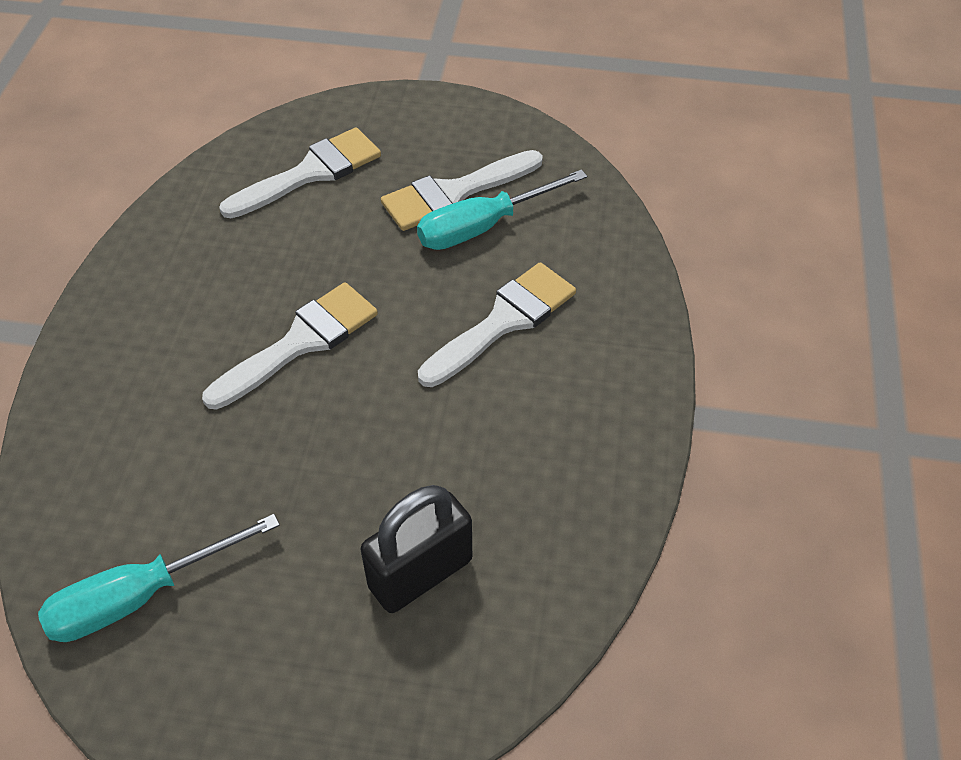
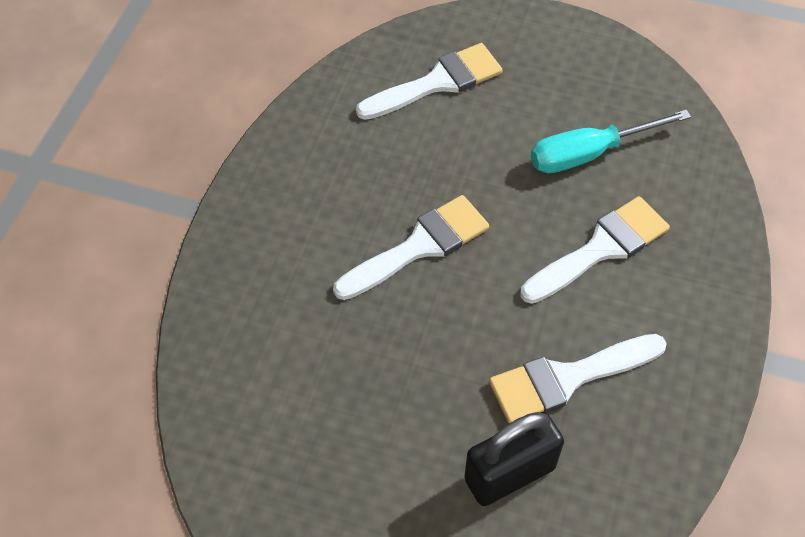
camera: 10 degrees right, 5 degrees up
turquoise screwdriver [38,514,280,642] -> none
white brush [381,150,543,231] -> white brush moved to [489,334,667,423]

